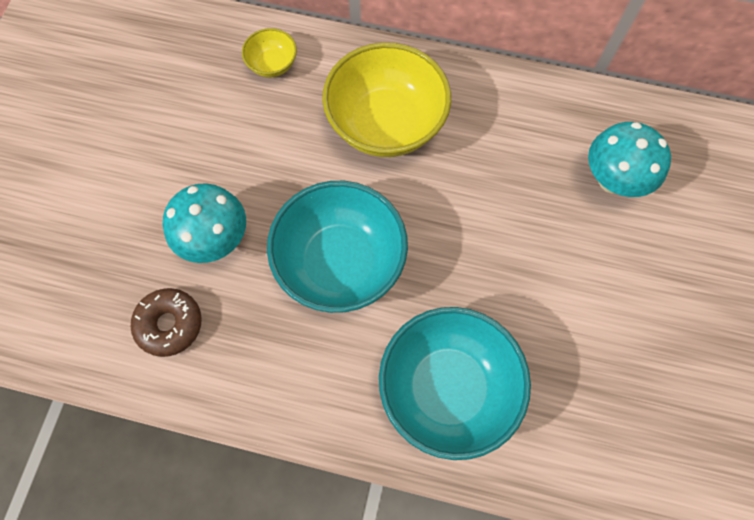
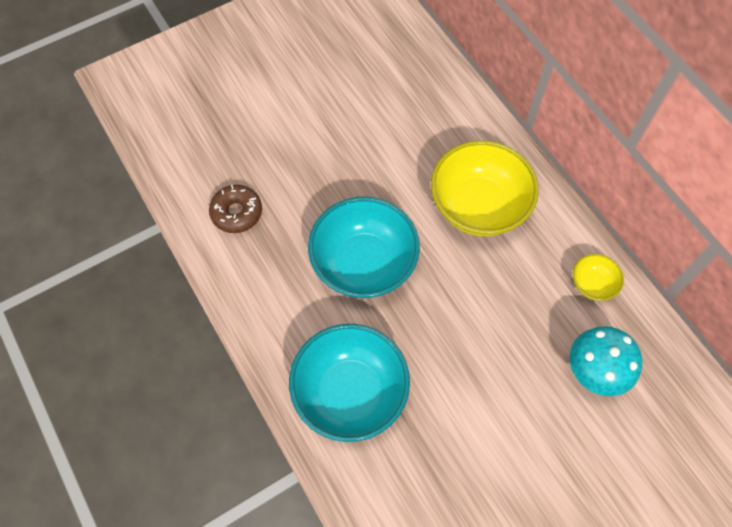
camera: 45 degrees right, 5 degrees down
turquoise mushroom [163,183,246,263] -> none
yellow bowl [242,28,297,77] -> yellow bowl moved to [573,254,624,301]

